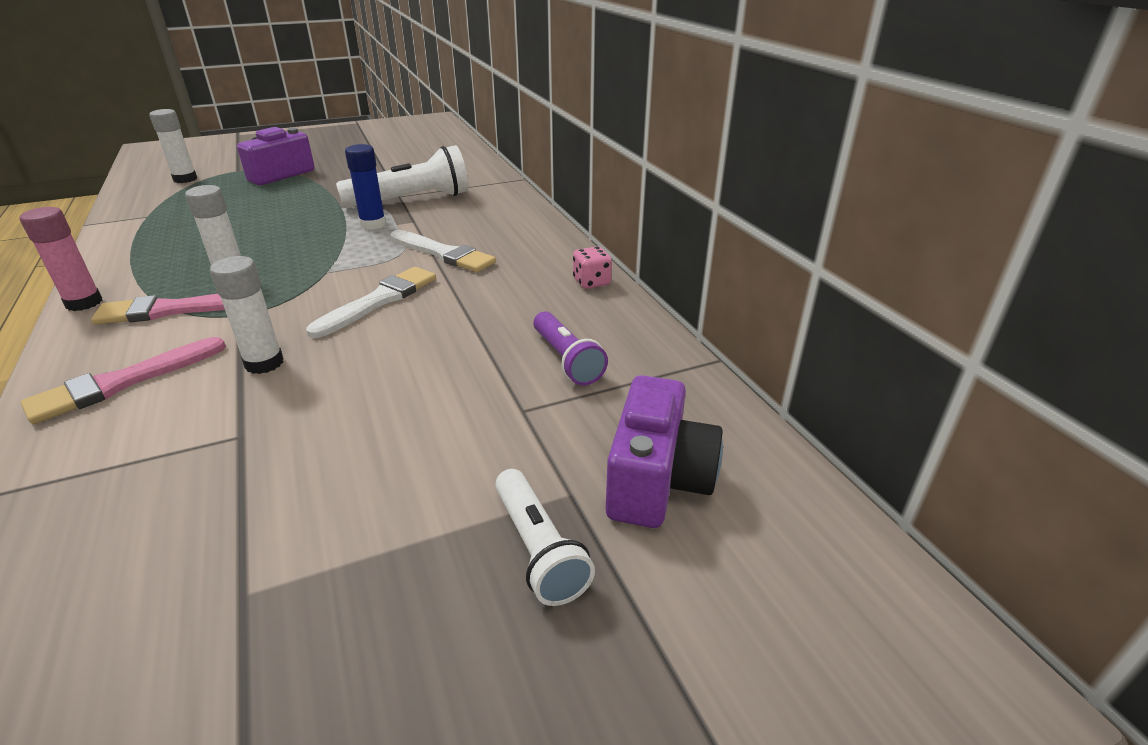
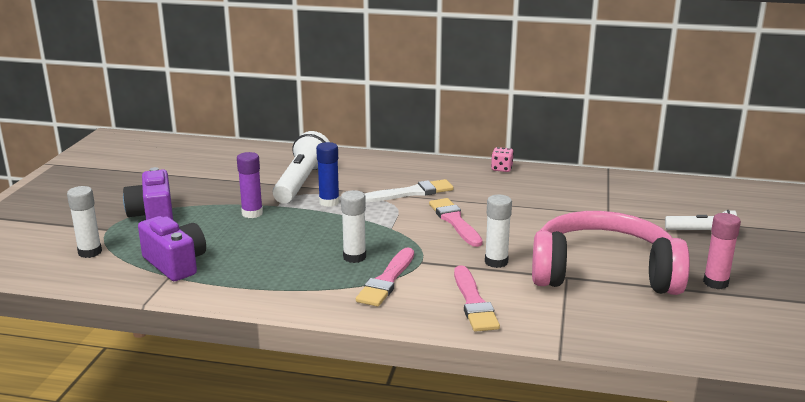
camera: 55 degrees left, 10 degrees down
pink glue stick [20,207,103,311] -> pink glue stick moved to [703,213,741,289]
white brush [306,267,436,338] -> pink brush [429,198,483,247]
purple flashlight [533,311,608,385] -> none
purple camera [606,375,723,528] -> purple camera moved to [138,216,206,281]
none -> purple glue stick [237,152,263,218]
none -> pink headphones [532,211,690,295]

